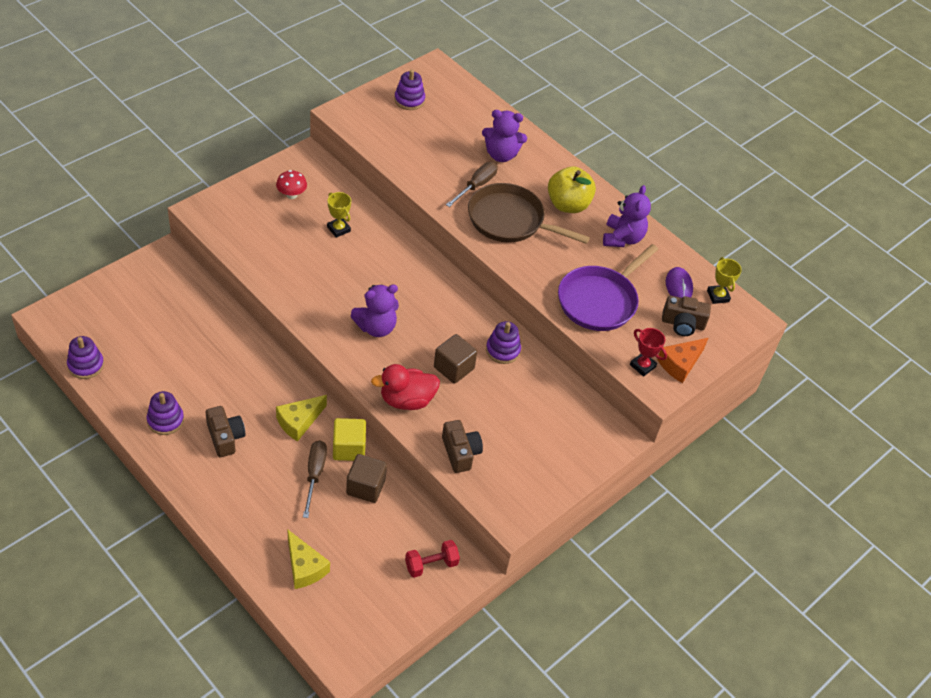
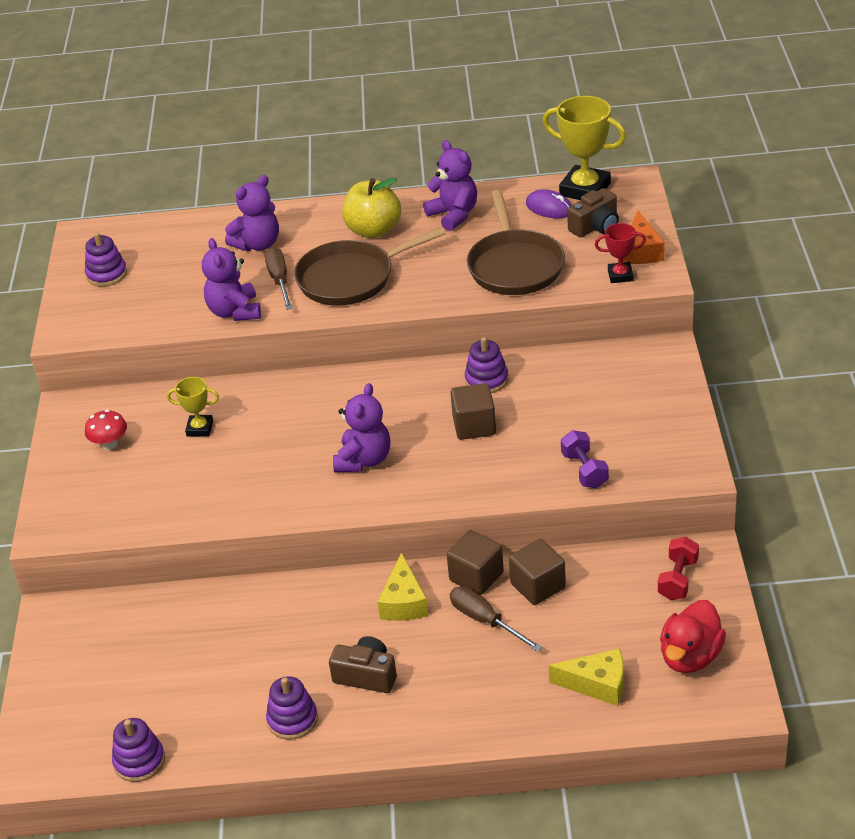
camera: 40 degrees left, 10 degrees down
yellow cube [333,418,366,461] -> brown cube [447,530,504,595]
red duck [371,364,440,410] -> red duck moved to [660,600,726,673]
brown camera [442,420,483,473] -> purple dumbbell [561,430,609,488]
purple pan [558,244,658,331] -> brown pan [467,190,565,295]
yellow trophy [707,257,742,304] -> yellow trophy [543,96,626,200], size x1.85
none -> purple teddy bear [202,238,261,321]

